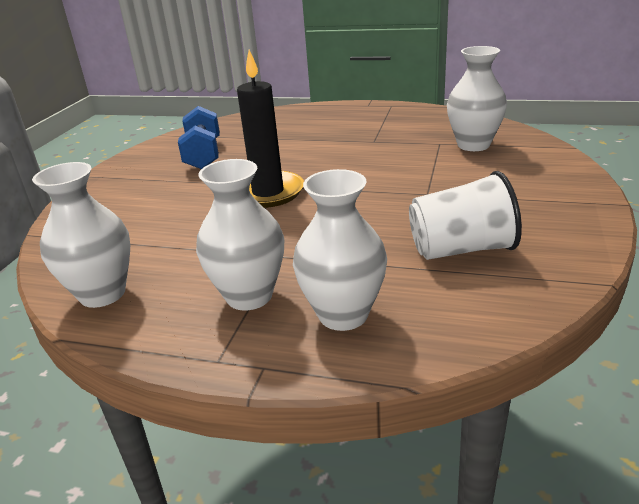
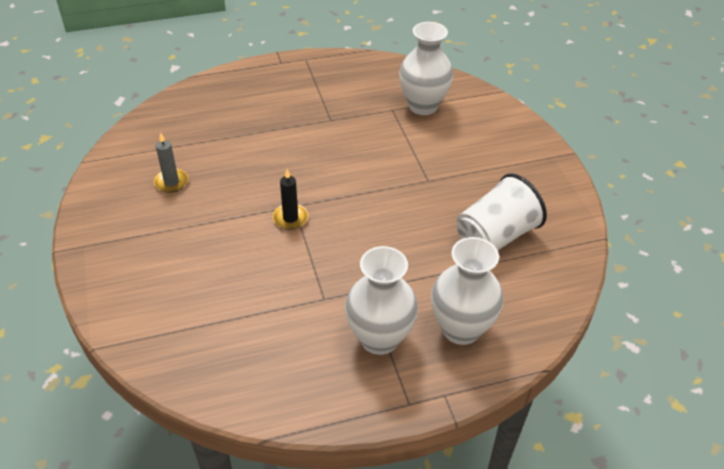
camera: 35 degrees left, 15 degrees up
white vase [32,162,130,308] -> none
blue dumbbell [178,106,220,169] -> grey candle [154,132,188,193]
black candle [237,50,304,208] -> black candle [273,169,308,229], size x0.49

